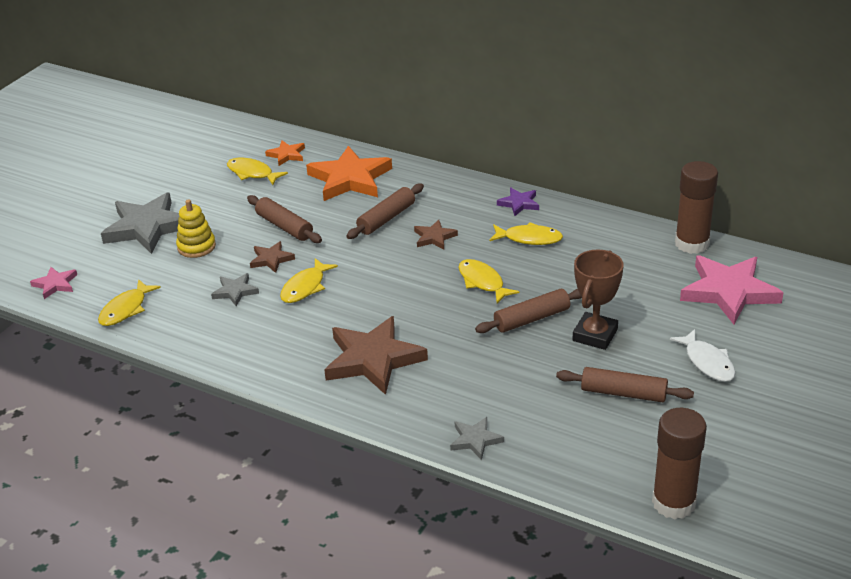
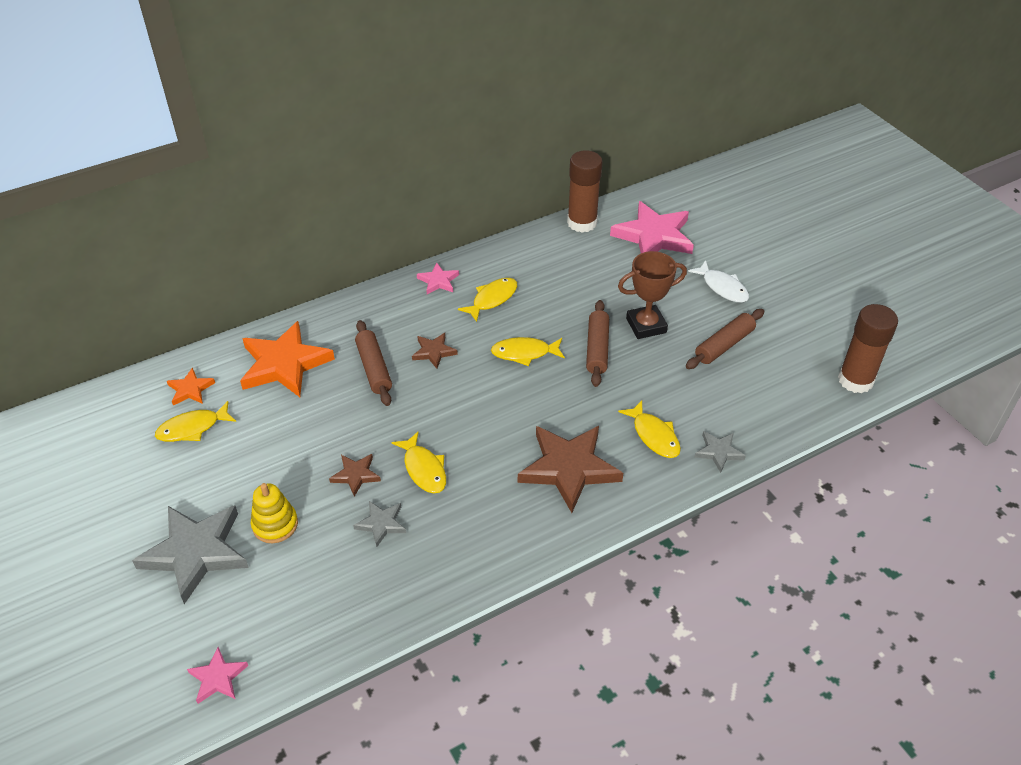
camera: 60 degrees left, 10 degrees up
yellow fish [98,279,161,326] -> yellow fish moved to [618,400,681,458]
brown rolling pin [247,195,322,243] -> none
purple star [497,188,539,216] -> pink star [417,263,459,294]
brown trophy [573,250,623,350] -> brown trophy turned 75 degrees counterclockwise [618,251,687,339]
white fish [670,329,736,382] -> white fish turned 45 degrees clockwise [688,260,749,303]

